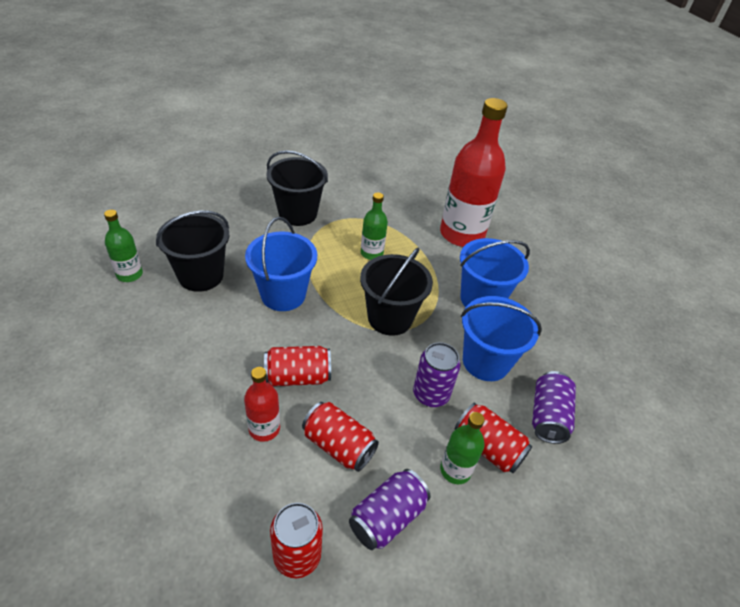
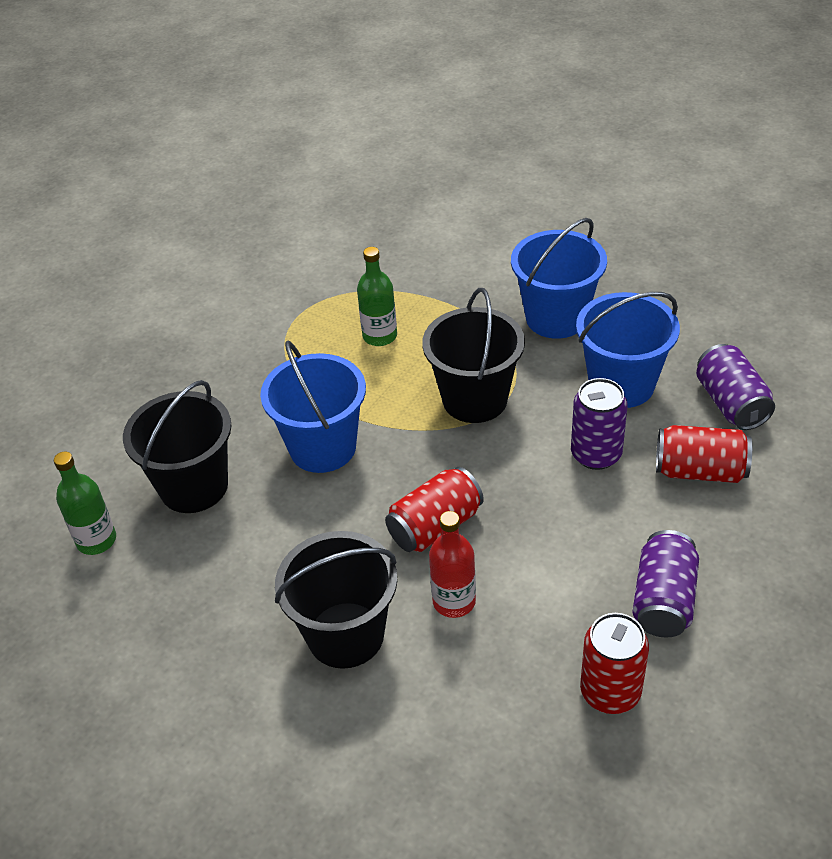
camera: 25 degrees left, 0 degrees up
black bucket [267,151,328,226] -> black bucket moved to [275,531,397,669]
red can [302,402,379,472] -> none
red bottle [440,98,508,247] -> none
green bottle [440,412,485,484] -> none

